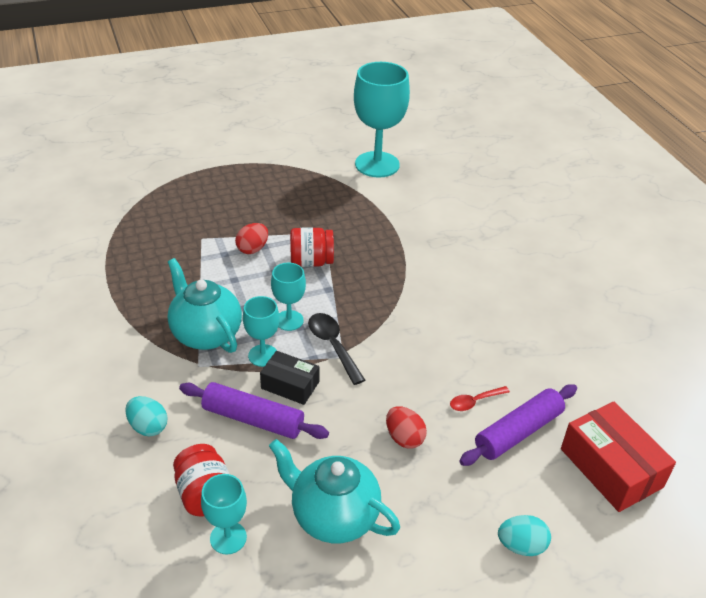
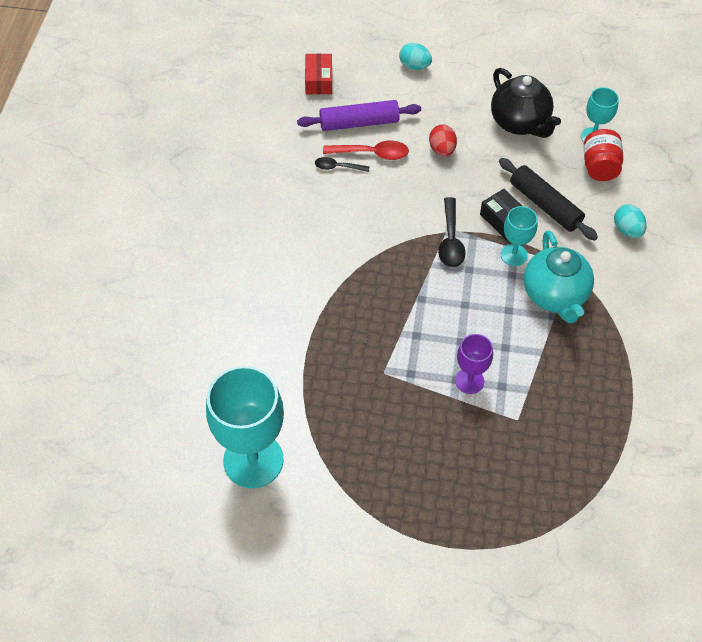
camera: 150 degrees left, 15 degrees up
purple rolling pin [179,382,329,439] -> black rolling pin [499,158,598,241]
red egg [235,223,268,254] -> purple goblet [455,334,493,394]
turquoise teapot [269,439,400,543] -> black teapot [491,68,561,138]
turquoise goblet [271,263,306,331] -> none
red jar [290,227,334,267] -> none
red spoon [450,386,510,411] -> red spoon [323,140,409,160], size x1.57
red box [561,402,676,512] -> red box [305,54,332,94], size x0.61
none -> black spoon [315,157,370,172]

